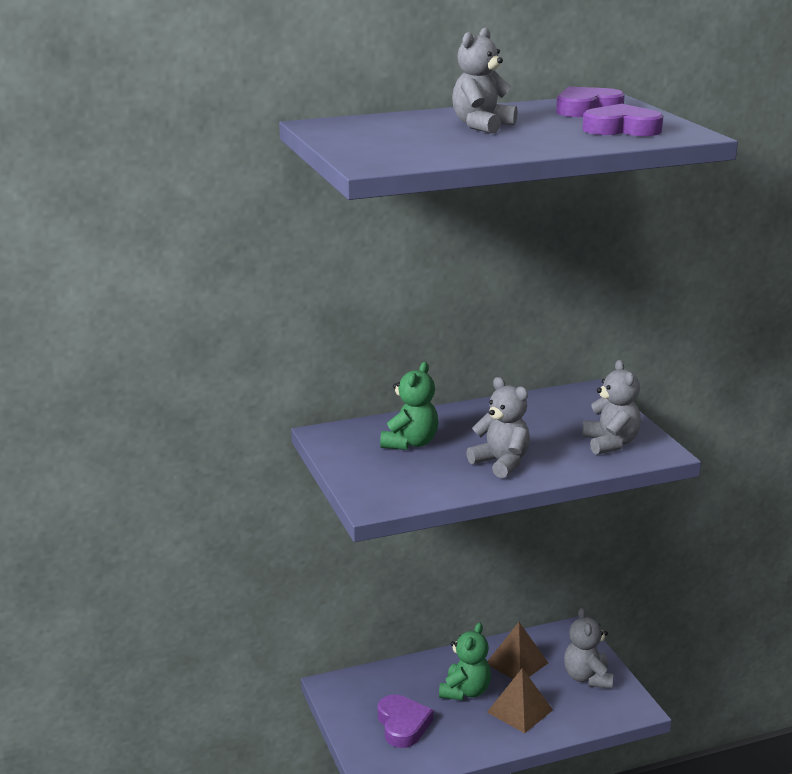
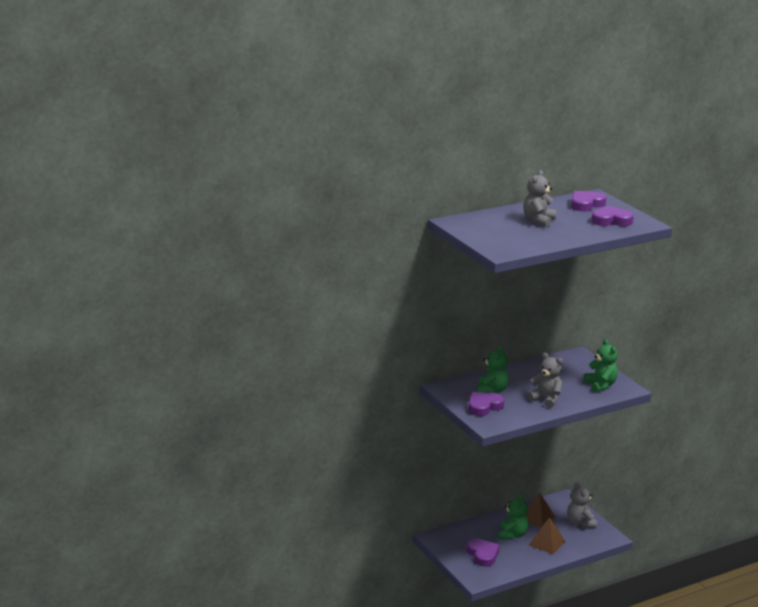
camera: 10 degrees left, 0 degrees up
grey teddy bear [583,360,641,455] -> green teddy bear [584,339,618,392]
none -> purple heart [468,392,504,416]

